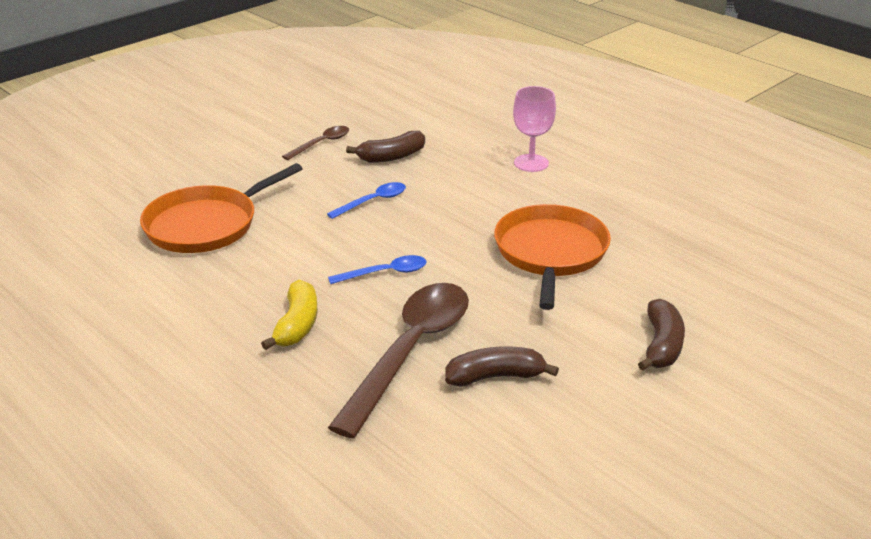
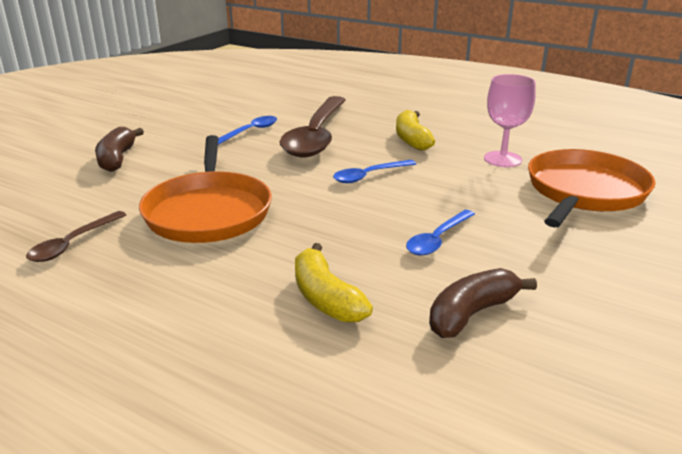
camera: 165 degrees right, 5 degrees down
brown spoon [282,126,349,160] -> brown spoon moved to [26,211,126,262]
brown banana [445,346,559,387] -> blue spoon [218,116,277,145]
pink goblet [513,86,556,172] -> pink goblet moved to [484,74,536,167]
none -> yellow banana [295,243,373,323]

